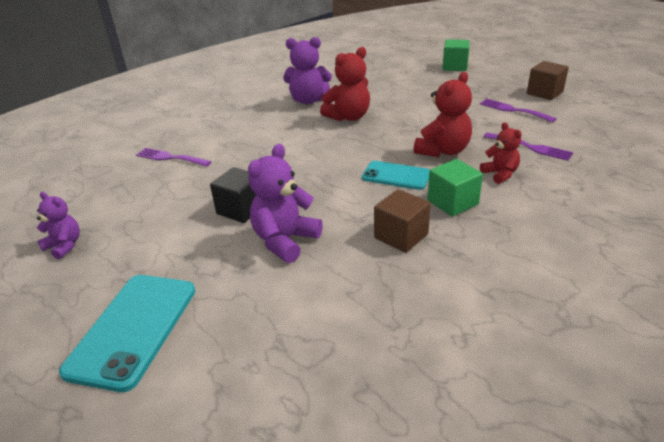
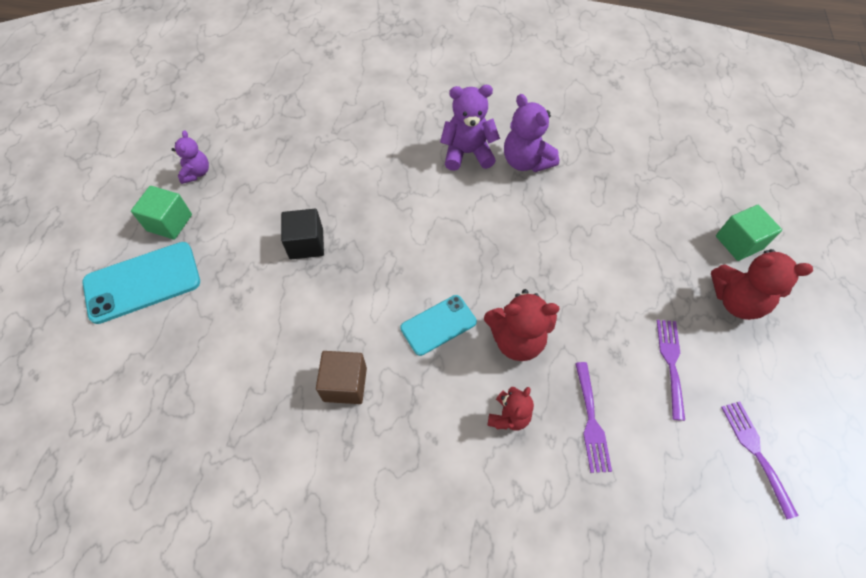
camera: 50 degrees right, 25 degrees up
purple fork [136,148,212,167] -> purple fork moved to [721,402,799,519]
purple teddy bear [248,144,323,263] -> purple teddy bear moved to [440,85,500,171]
red teddy bear [320,47,370,121] -> red teddy bear moved to [711,249,813,320]
turquoise phone [362,161,430,190] -> turquoise phone turned 75 degrees clockwise [400,295,477,356]
green cube [427,159,483,216] -> green cube moved to [131,186,192,240]
brown cube [527,61,569,100] -> none

